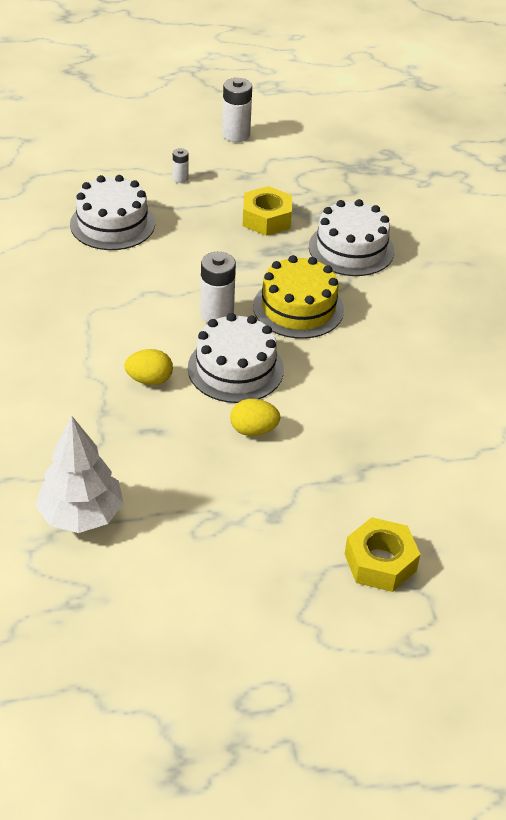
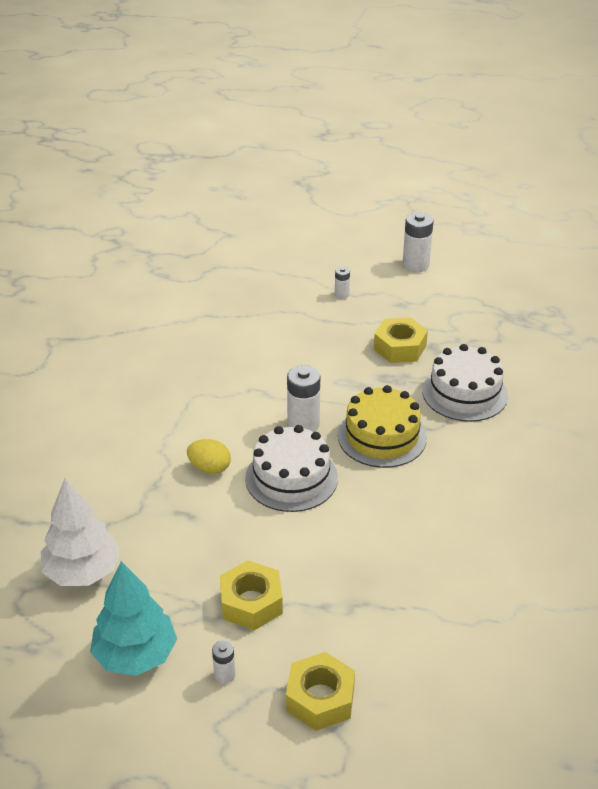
camera: 25 degrees right, 5 degrees down
white cake [70,175,155,250] -> none
yellow egg [230,399,281,436] -> none
none -> turquoise tree [90,561,177,676]
none -> white battery [212,640,235,684]
none -> yellow nut [220,560,283,630]

